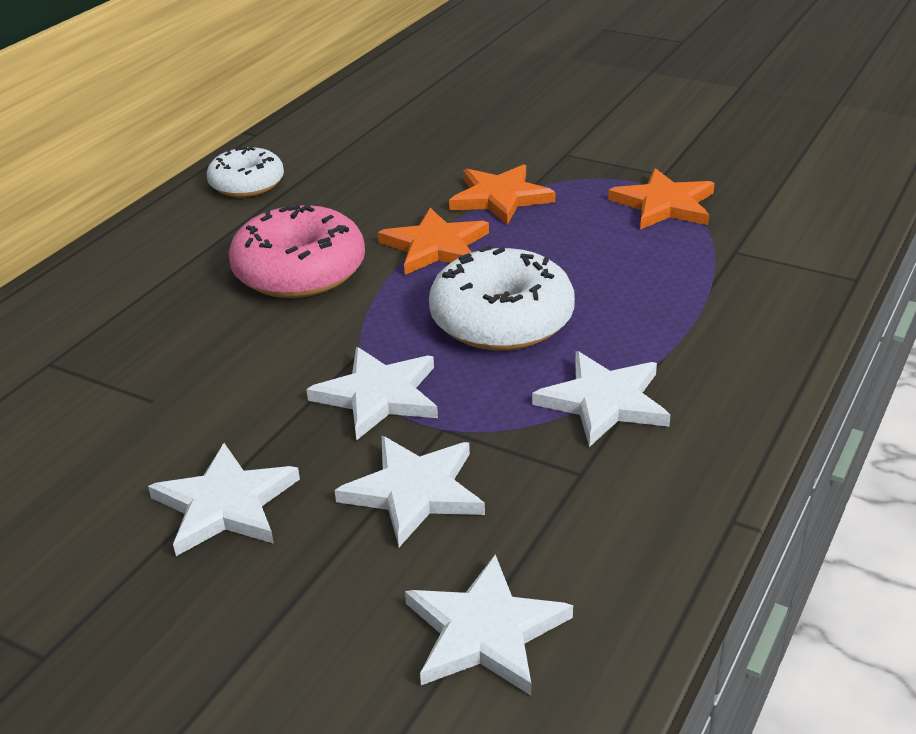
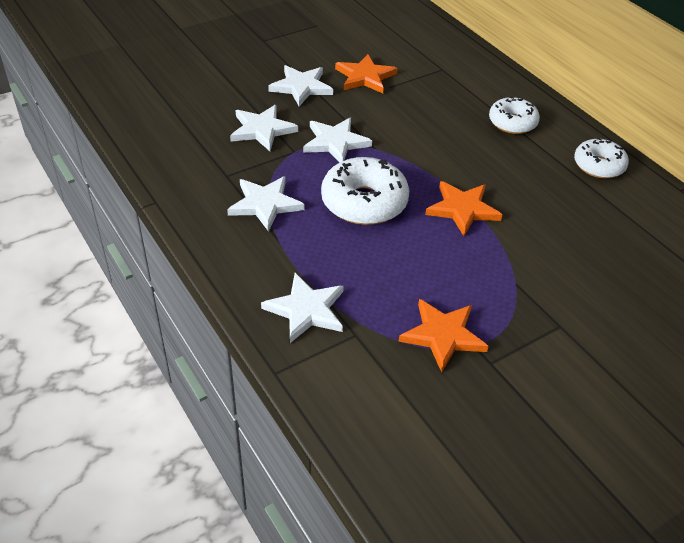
camera: 115 degrees right, 10 degrees up
pink donut [229,204,365,298] -> none
white star [405,554,573,695] -> white star moved to [261,273,344,343]
orange star [449,164,555,225] -> orange star moved to [335,54,398,93]
none -> white donut [489,96,540,134]

